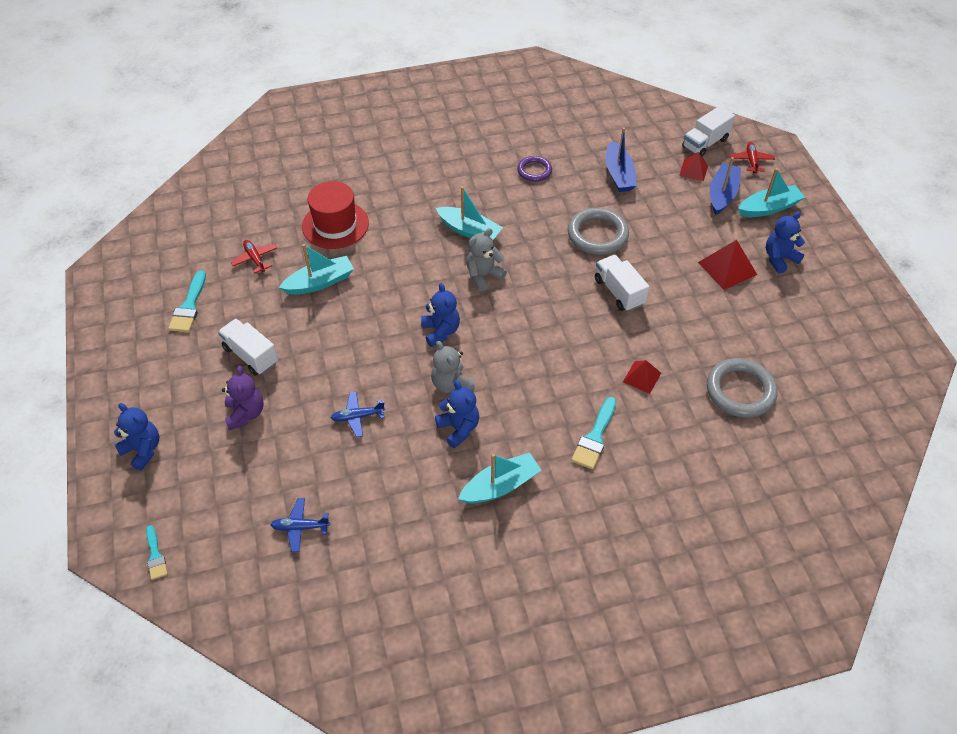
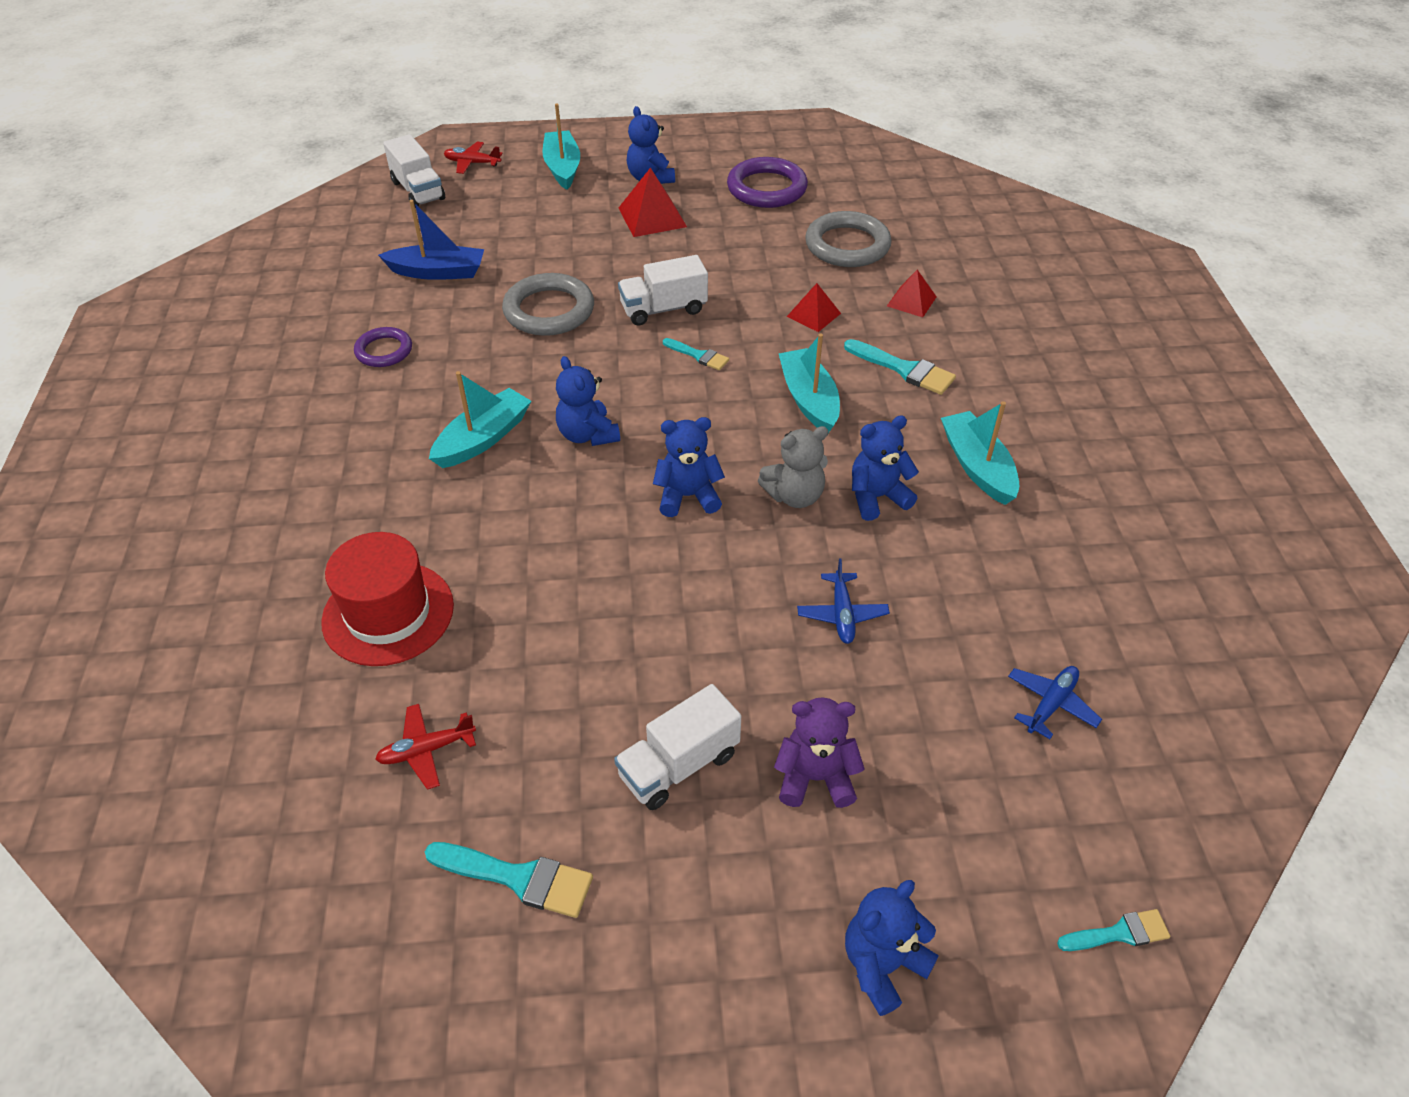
camera: 80 degrees left, 5 degrees down
blue plane [270,498,330,552] -> blue plane turned 150 degrees counterclockwise [1008,666,1102,739]
turquoise boat [279,244,354,295] -> turquoise boat moved to [779,334,840,433]
grey teddy bear [466,228,507,291] -> blue teddy bear [556,356,620,446]
red pyramid [679,152,708,181] -> red pyramid moved to [887,270,937,317]
blue boat [710,157,741,215] -> none
none -> turquoise brush [663,338,729,370]
none -> purple ring [727,157,808,208]

